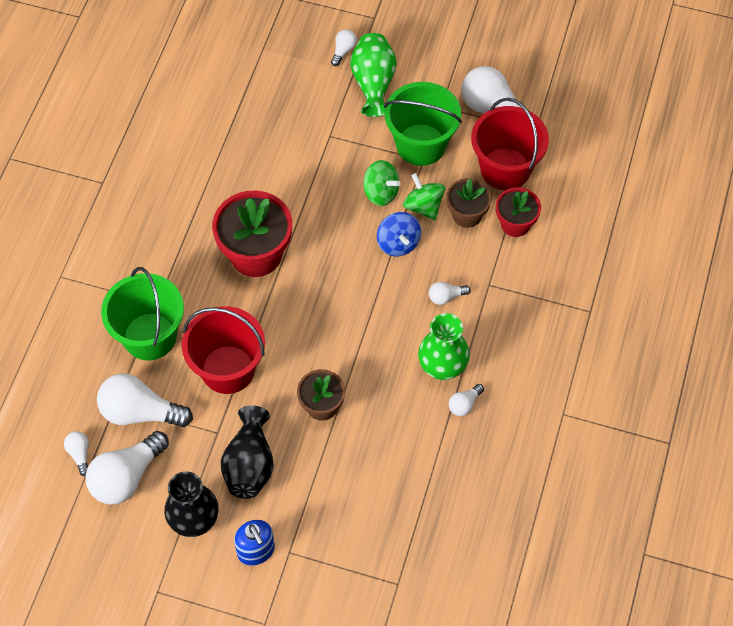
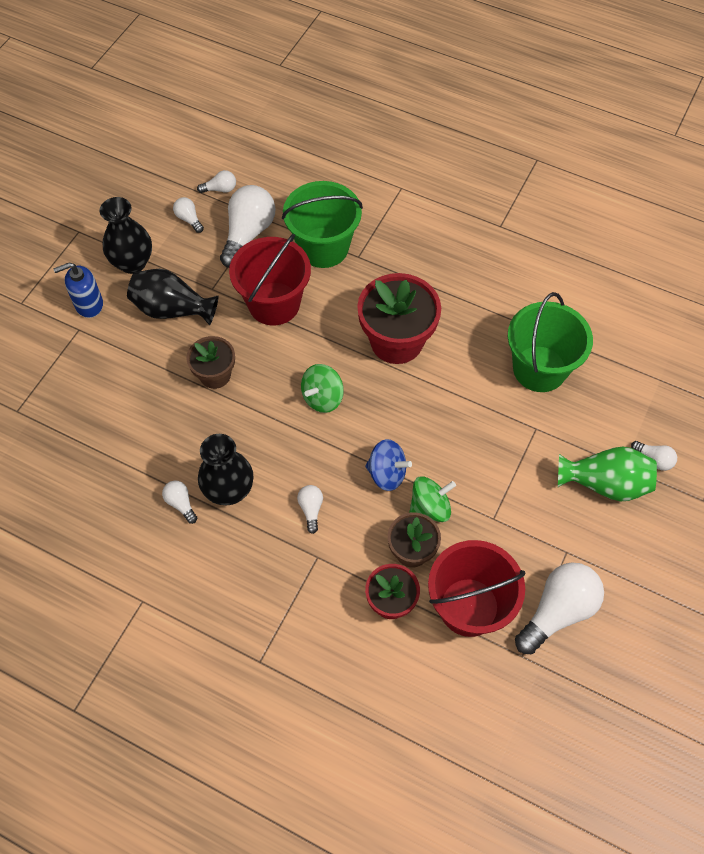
camera: 100 degrees right, 0 degrees up
white light bulb [86,431,169,505] -> white light bulb [173,197,204,233], size x0.47
green spinning top [363,160,400,206] -> green spinning top moved to [301,364,344,413]
blue spinning top [377,212,421,256] -> blue spinning top turned 150 degrees counterclockwise [365,439,412,491]
green bucket [384,82,462,166] -> green bucket moved to [508,292,593,392]
green vase [418,313,470,380] -> black vase [198,434,253,505]

